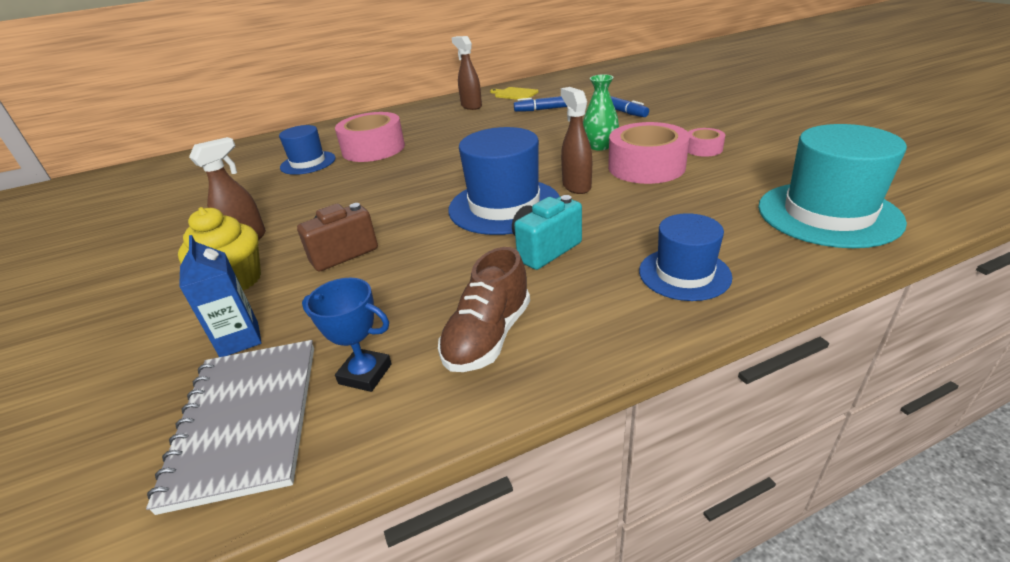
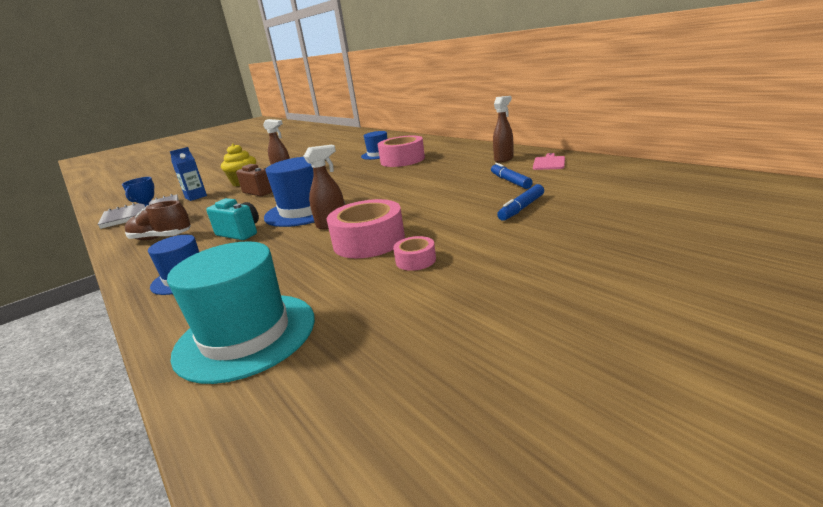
camera: 75 degrees right, 10 degrees down
yellow cutting board [490,87,538,100] -> pink cutting board [533,153,565,170]
green vase [583,74,619,151] -> none

